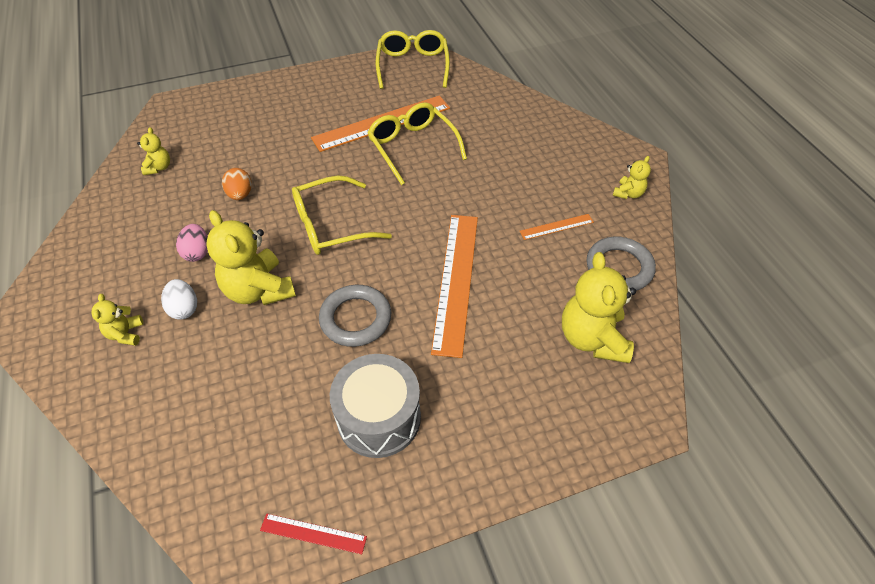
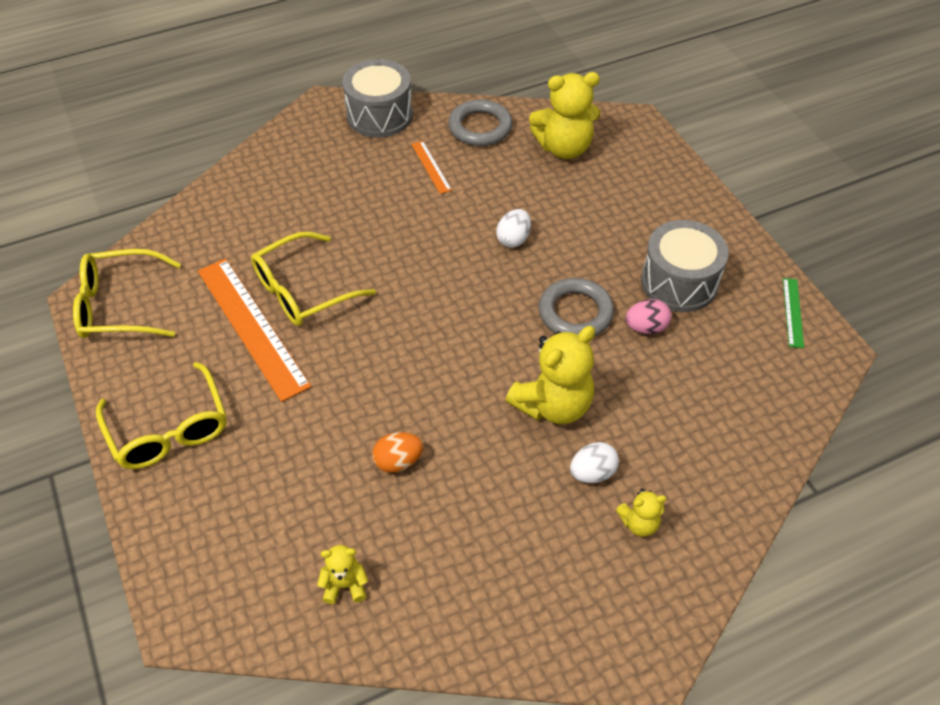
camera: 95 degrees left, 0 degrees up
pink egg [176,224,208,262] -> pink egg moved to [625,299,671,334]
red ruler [260,513,367,554] -> green ruler [783,278,804,348]
yellow glasses [292,176,392,255] -> yellow glasses moved to [96,362,226,469]
orange ruler [431,215,478,358] -> white egg [496,209,531,248]
yellow teddy bear [613,156,651,199] -> grey drum [342,59,413,138]

